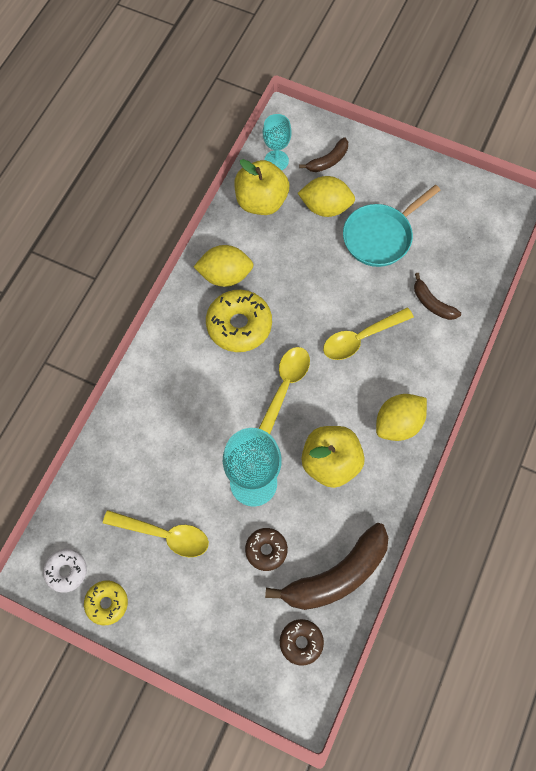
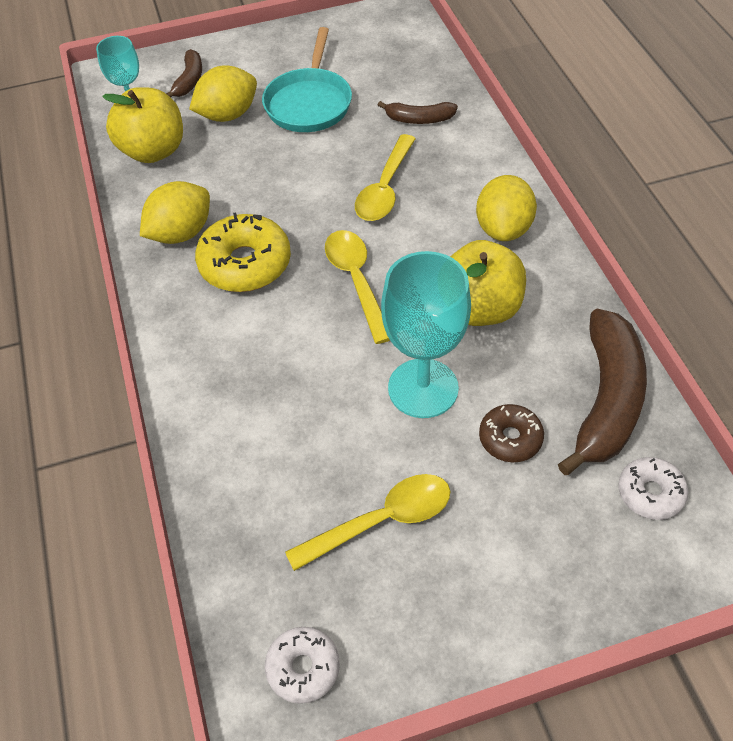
camera: 40 degrees left, 15 degrees down
yellow donut [84,581,128,625] -> none
brown donut [280,619,324,666] -> white donut [618,457,688,520]

